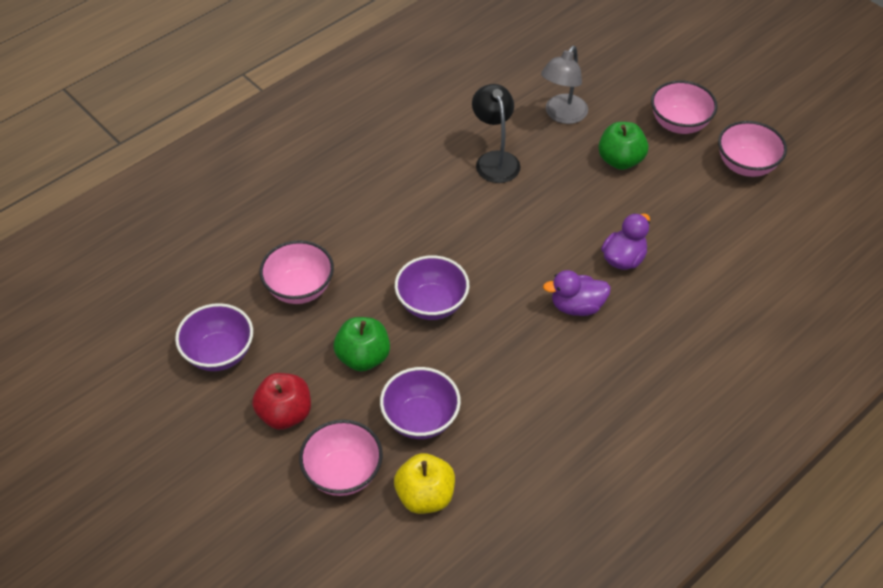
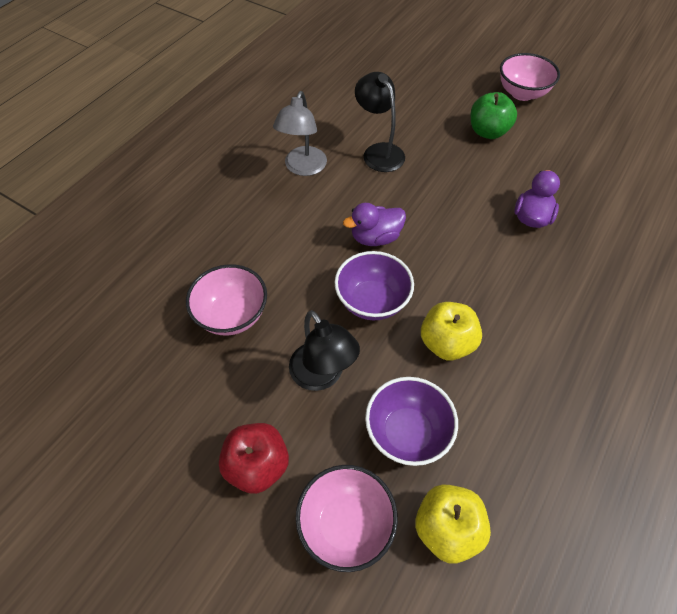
camera: 15 degrees left, 5 degrees up
purple bowl [175,303,253,371] -> none
green apple [334,317,390,371] -> black lamp [289,310,360,391]
grey lamp [541,46,588,124] -> grey lamp moved to [273,91,327,176]
purple duck [543,270,611,316] -> purple duck moved to [343,203,406,246]
pink bowl [718,121,787,177] -> none
none -> yellow apple [421,302,482,360]

